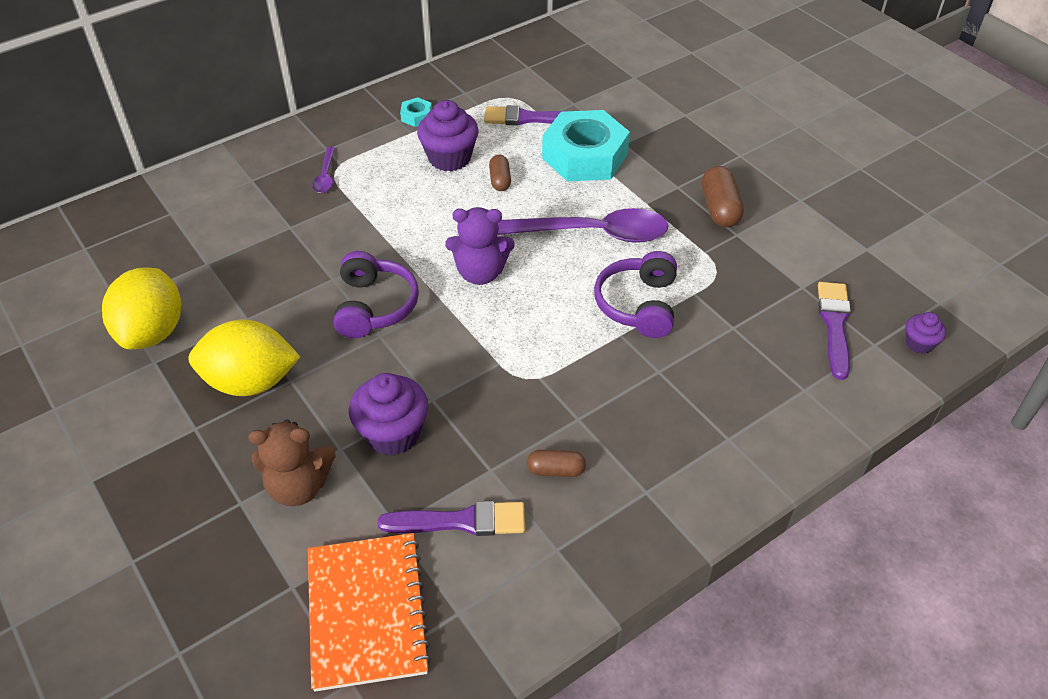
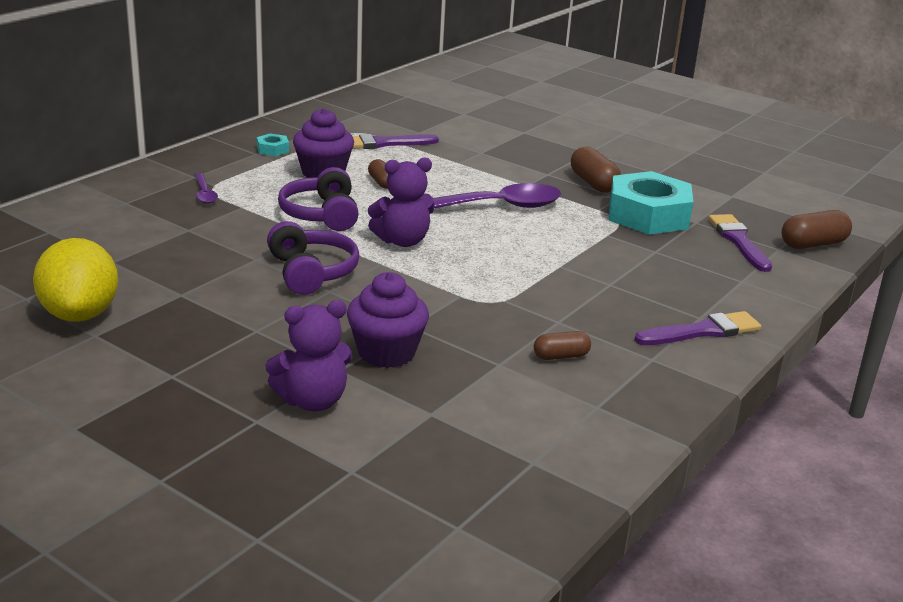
camera: 20 degrees left, 20 degrees down
yellow lemon [188,319,300,396] -> none
brown teddy bear [248,419,336,506] -> purple teddy bear [265,300,353,411]
orange notebook [308,533,431,692] -> none
purple brush [378,501,525,536] -> purple brush moved to [634,311,761,345]
turquoise nut [542,110,630,181] -> turquoise nut moved to [609,171,693,235]
purple headphones [594,251,677,338] -> purple headphones moved to [278,167,358,231]
purple cupcake [906,312,946,354] -> brown capsule [781,210,852,249]

